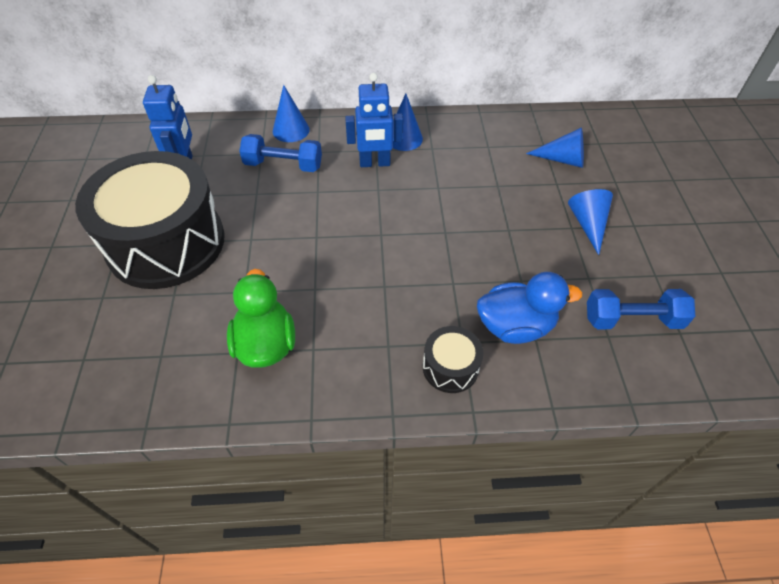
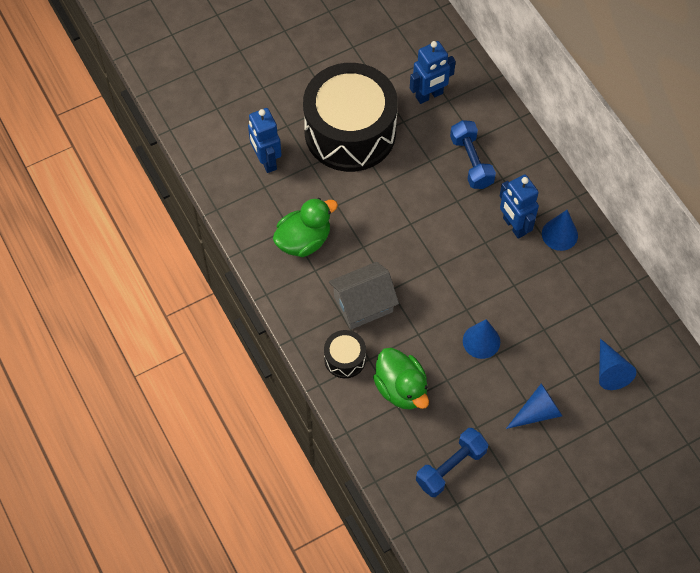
camera: 65 degrees right, 10 degrees up
blue cone [273,85,310,142] -> blue cone moved to [463,319,500,359]
blue duck [477,272,582,344] -> green duck [373,348,429,410]
blue dumbbell [587,289,695,329] -> blue dumbbell turned 75 degrees clockwise [416,428,489,497]
none -> blue robot [248,108,282,173]
none -> grey house [329,262,399,330]

